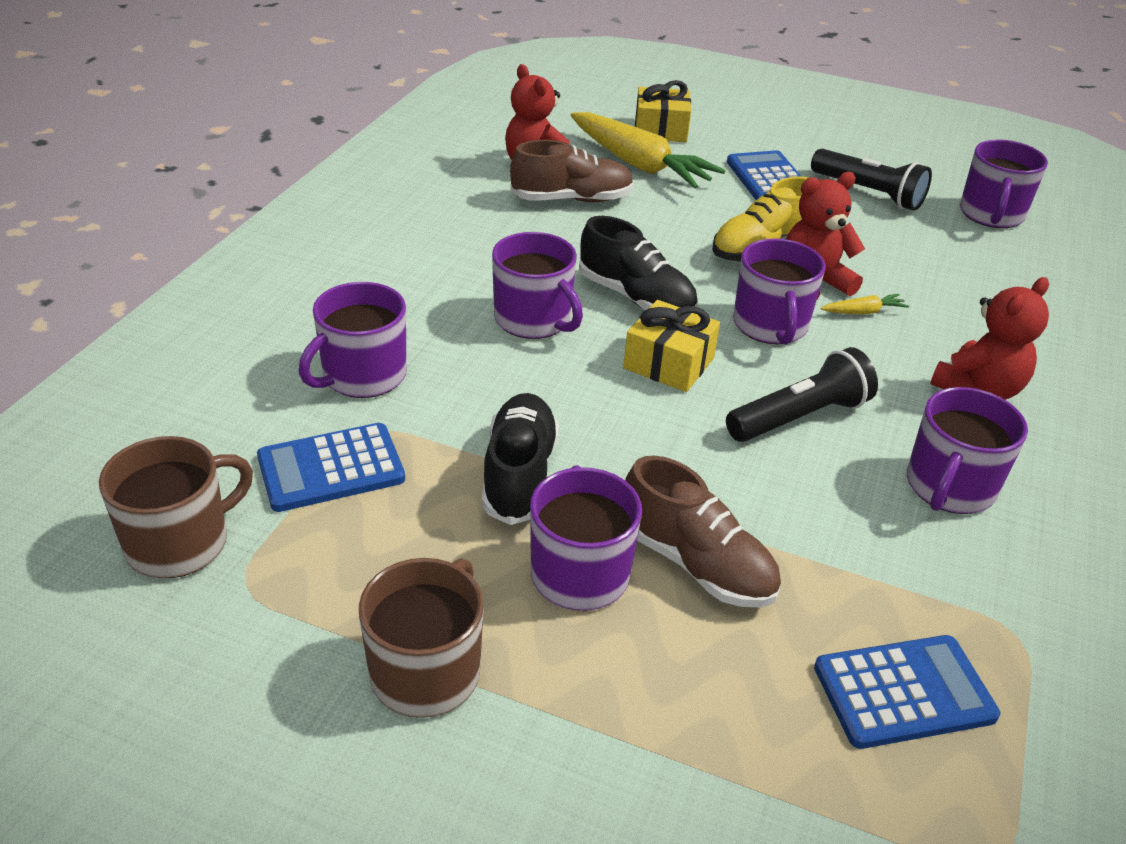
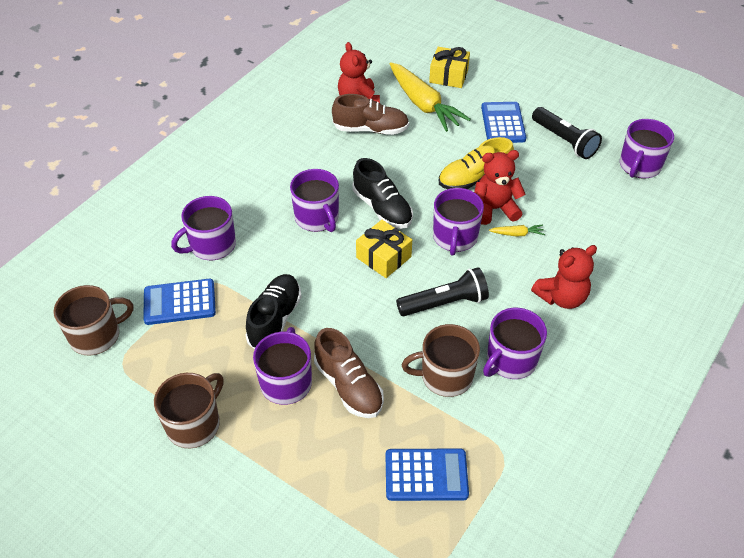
camera: 15 degrees right, 10 degrees up
none -> brown mug [401,324,480,397]

